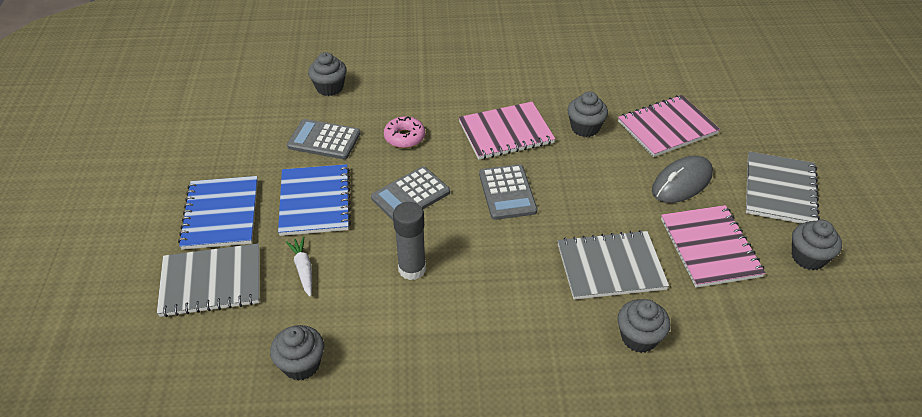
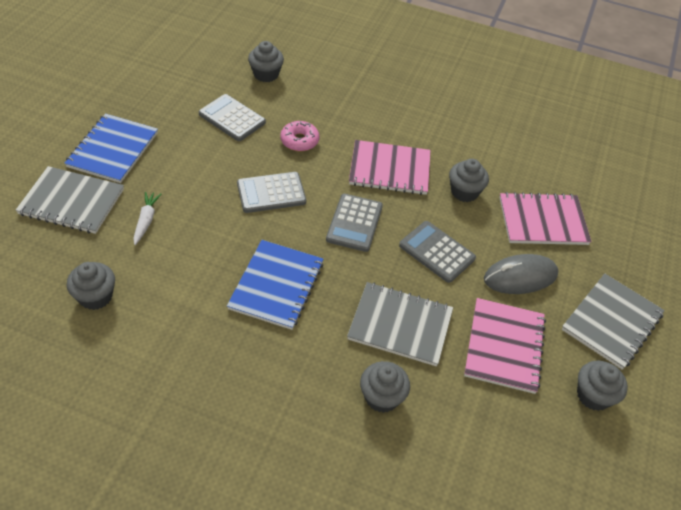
camera: 20 degrees right, 5 degrees up
blue notebook [278,164,351,236] -> blue notebook moved to [227,240,324,330]
grey glue stick [393,202,426,280] -> none
none -> grey calculator [399,221,476,283]

